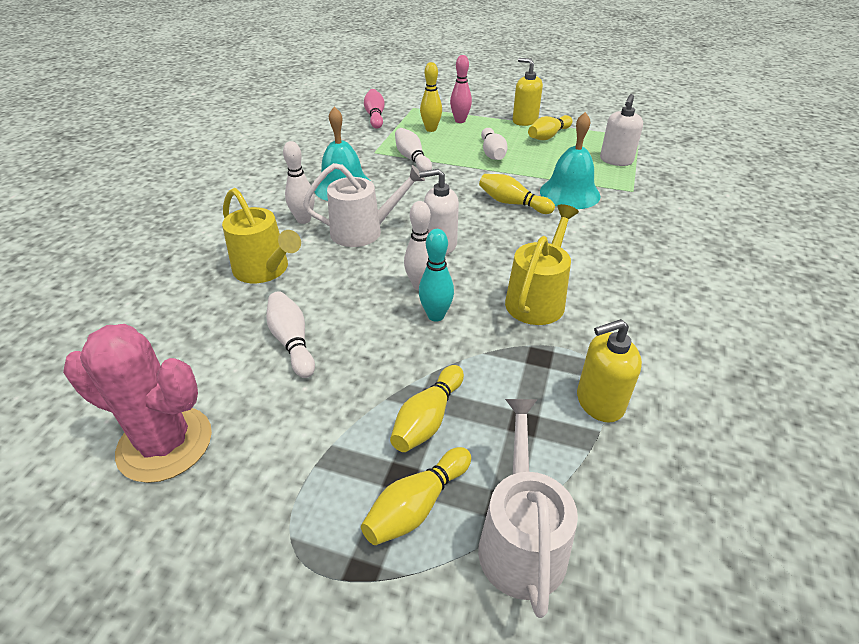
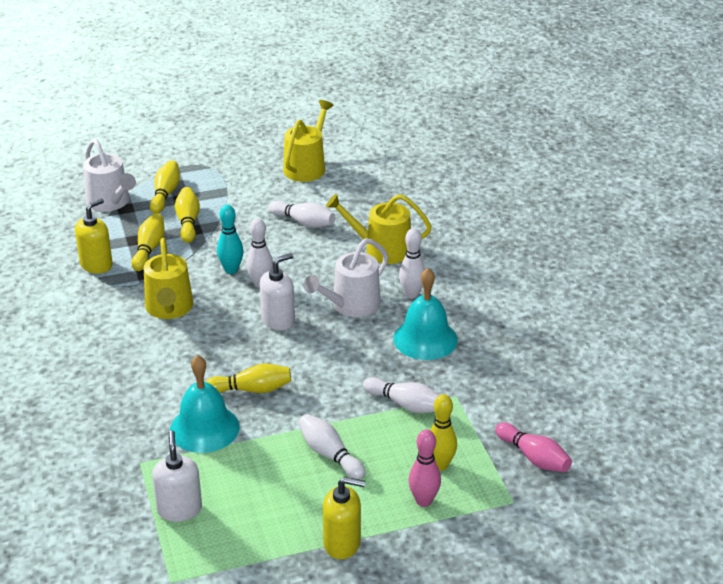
camera: 145 degrees right, 5 degrees down
pink cactus [63,324,212,483] -> yellow watering can [283,100,334,182]
yellow bowling pin [528,115,572,140] -> yellow bowling pin moved to [132,213,165,271]

